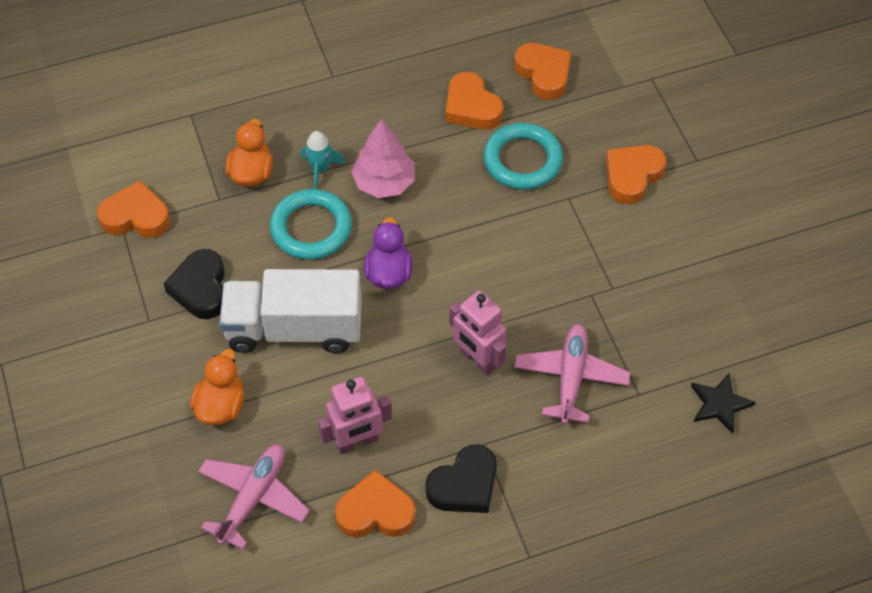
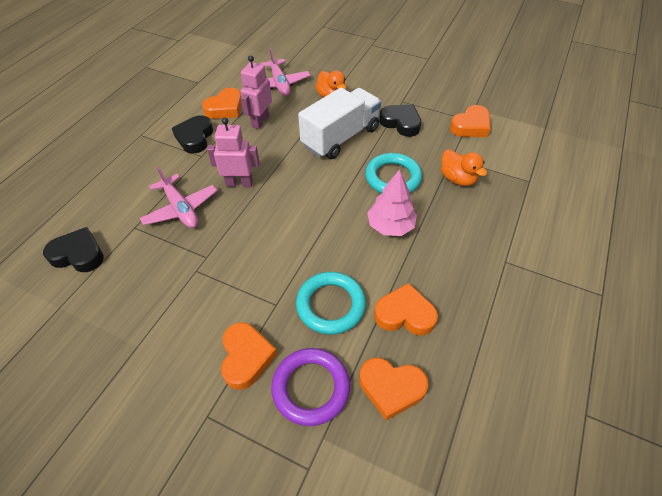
camera: 135 degrees right, 5 degrees down
turquoise rocket [301,131,345,189] -> none
purple duck [364,217,413,289] -> none
black star [691,374,755,434] -> black heart [43,227,104,272]
none -> purple ring [271,348,350,426]

